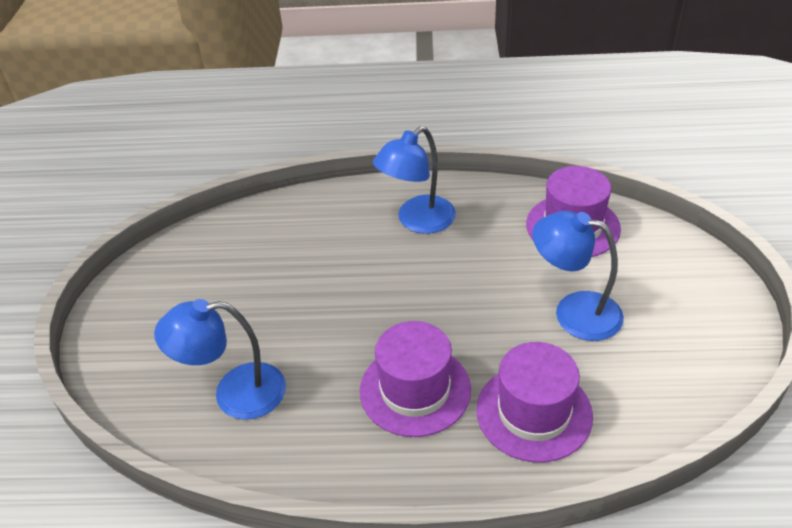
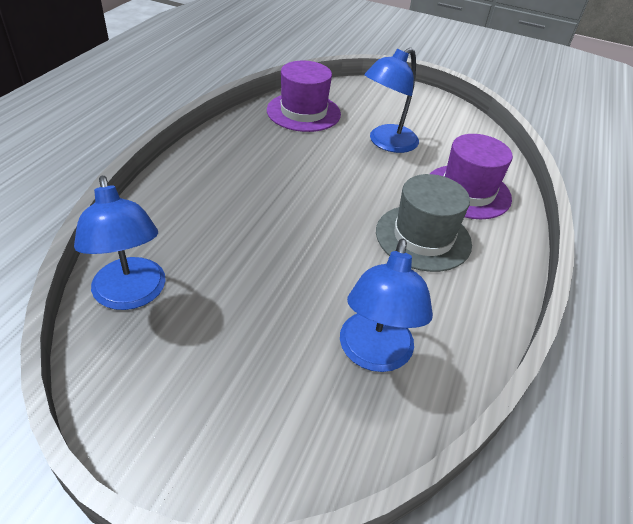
camera: 75 degrees left, 0 degrees up
purple hat [360,321,471,437] -> grey hat [376,174,472,272]
blue lamp [373,126,456,234] -> blue lamp moved to [74,176,166,310]

